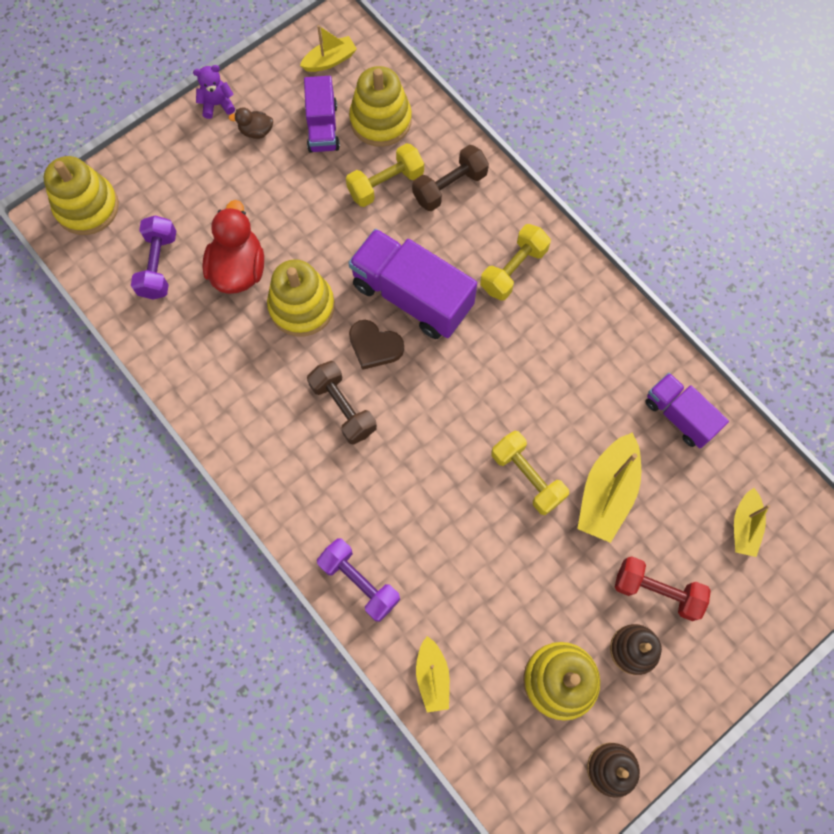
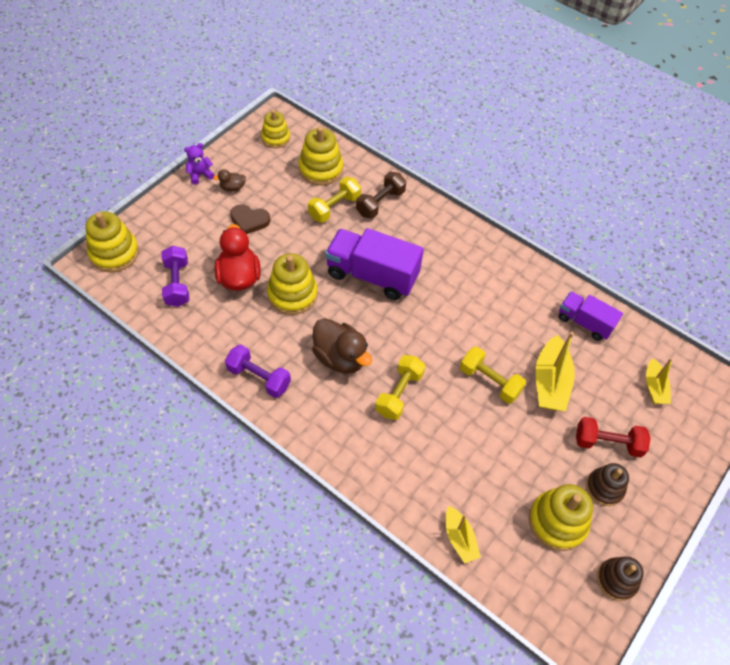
camera: 15 degrees left, 15 degrees down
yellow boat [300,25,357,72] -> yellow stacking toy [261,110,290,148]
purple truck [304,76,340,153] -> none
brown dumbbell [307,361,377,445] -> brown duck [312,318,372,374]
purple dumbbell [317,538,400,622] -> purple dumbbell moved to [225,345,291,398]
brown heart [349,320,404,370] -> brown heart moved to [230,204,270,234]
yellow dumbbell [480,224,551,301] -> yellow dumbbell moved to [375,355,425,420]

